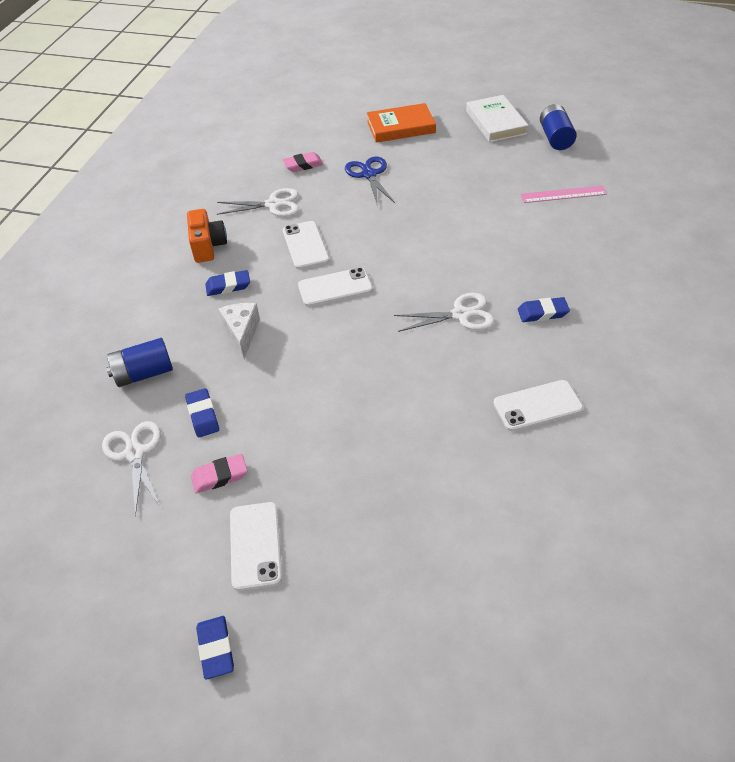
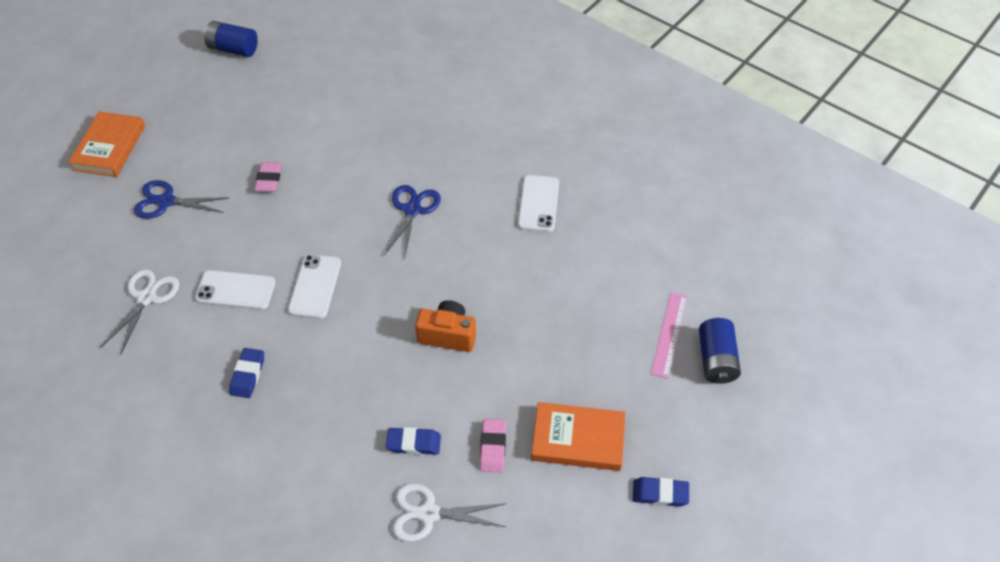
camera: 70 degrees left, 5 degrees up
blue battery [106,338,173,387] -> blue battery moved to [699,318,741,384]
orange camera [187,209,227,263] -> orange camera moved to [415,300,476,352]
white cheese [218,303,260,359] -> none
white phone [230,502,282,591] -> orange book [531,402,625,471]
pink eraser [283,152,324,172] -> pink eraser moved to [254,162,282,192]
white scissors [394,293,494,332] -> blue scissors [384,185,441,259]
white book [466,95,529,143] -> none
blue eraser [518,297,570,322] -> none
pink ruler [521,185,607,203] -> pink ruler moved to [651,292,687,379]

